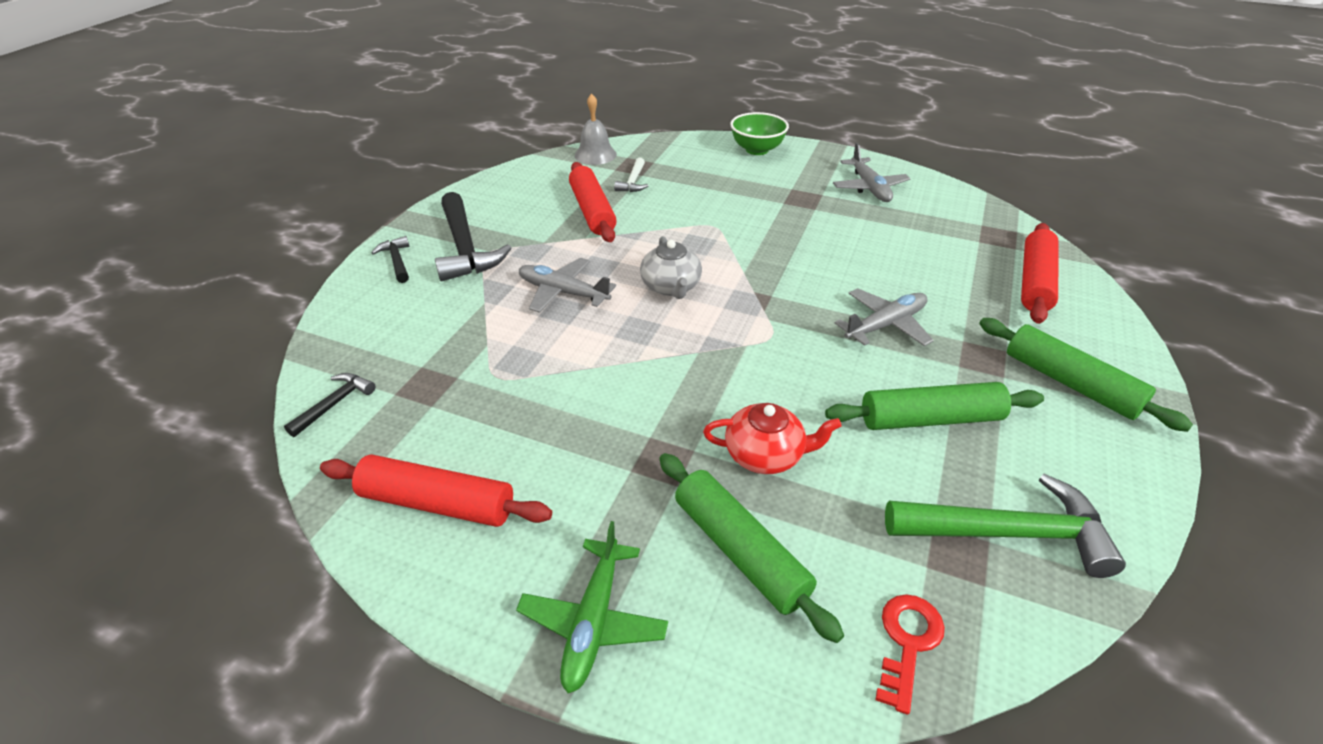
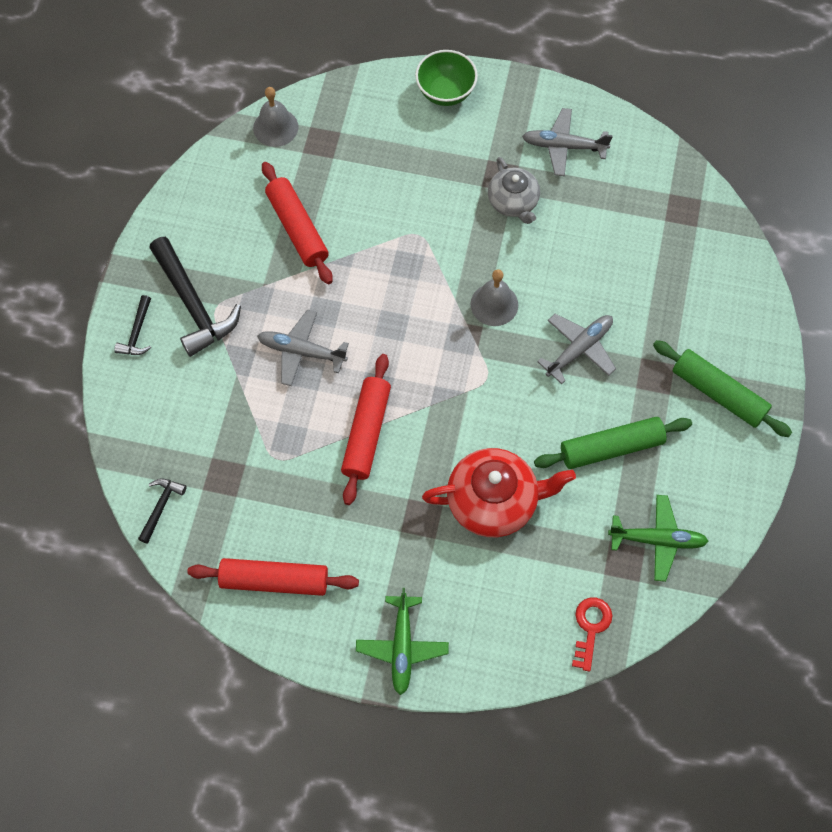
camera: 10 degrees left, 25 degrees up
black hammer [371,236,409,283] -> black hammer turned 135 degrees counterclockwise [114,295,151,355]
white hammer [614,158,648,192] -> none
grey teapot [640,236,702,299] -> grey teapot moved to [488,157,540,224]
green rolling pin [659,453,844,643] -> none
red teapot [703,403,842,474] -> red teapot [422,448,576,537], size x1.58
grey plane [833,143,910,202] -> grey plane turned 120 degrees clockwise [522,108,613,176]
green hammer [885,474,1126,578] -> green plane [608,495,709,582]
red rolling pin [1021,223,1058,324] -> red rolling pin moved to [341,354,391,505]
none -> grey bell [470,269,518,326]

